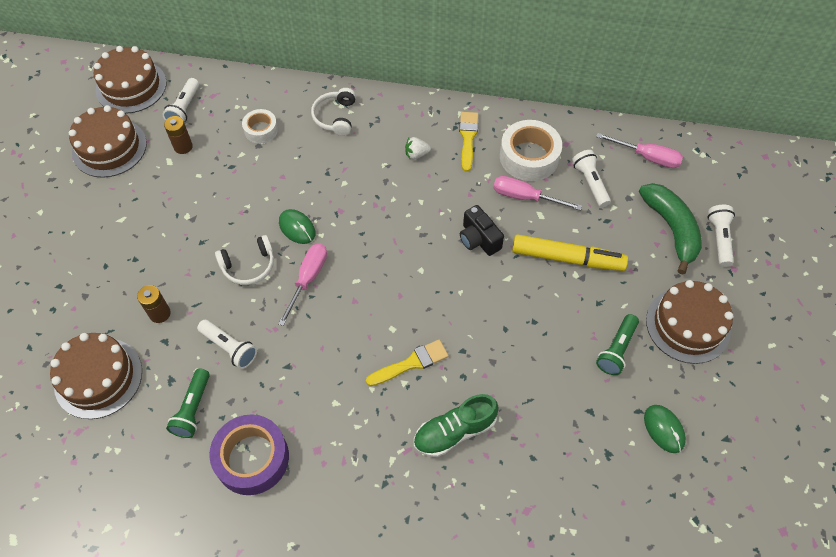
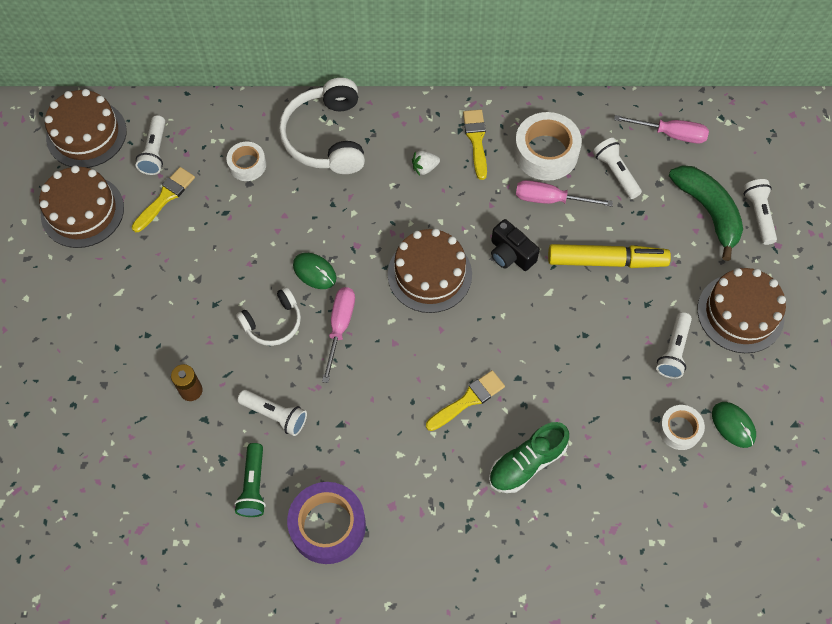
camera: 10 degrees left, 5 degrees up
brown cake [50,333,142,419] -> brown cake moved to [388,229,472,313]
brown battery [164,116,193,154] -> yellow brush [132,167,195,232]
white headphones [311,88,356,136] -> white headphones [279,78,365,174], size x1.73
green flashlight [596,314,639,375] -> white flashlight [656,312,692,379]
none -> white tape [659,405,705,450]

